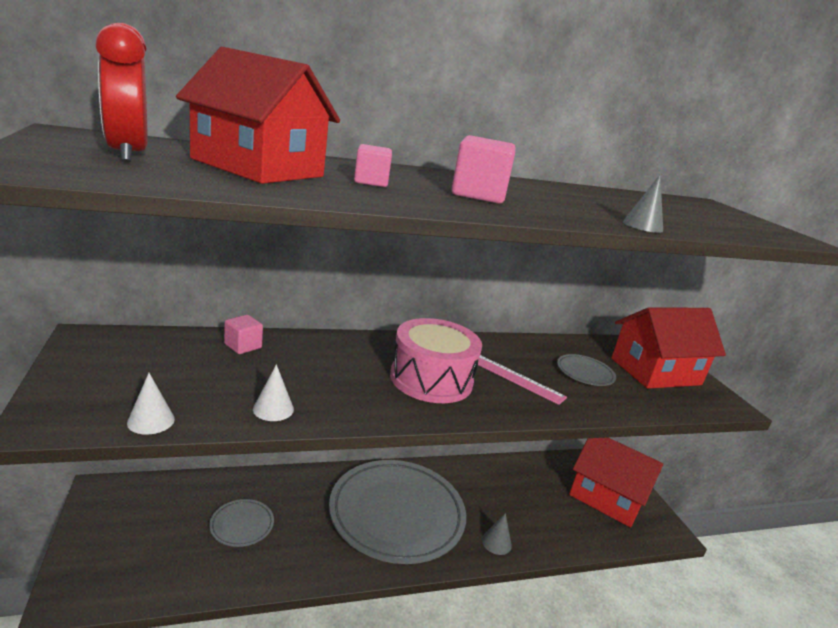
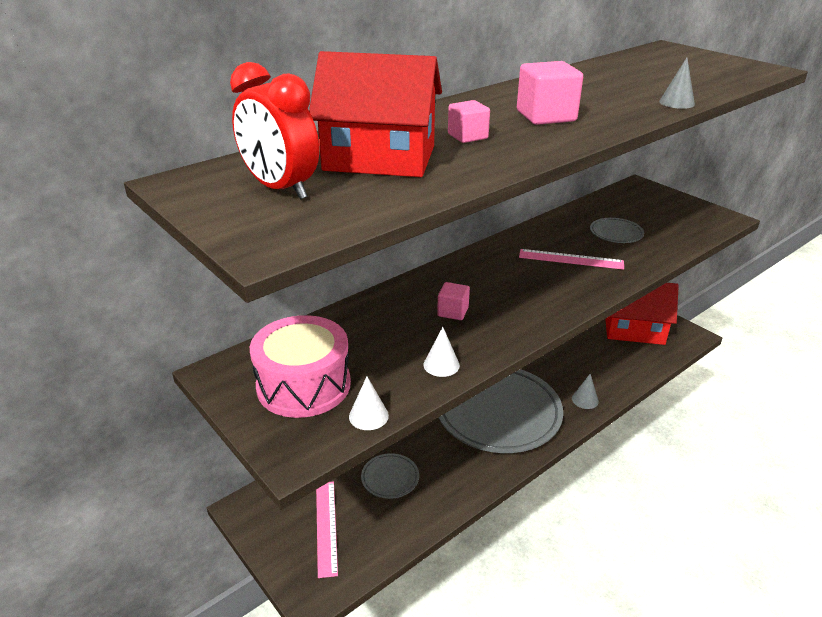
camera: 20 degrees left, 10 degrees up
pink cube [224,315,263,354] -> pink cube moved to [437,282,470,320]
pink drum [390,318,482,403] -> pink drum moved to [250,315,351,418]
red house [611,307,726,389] -> none
none -> pink ruler [316,481,338,578]

